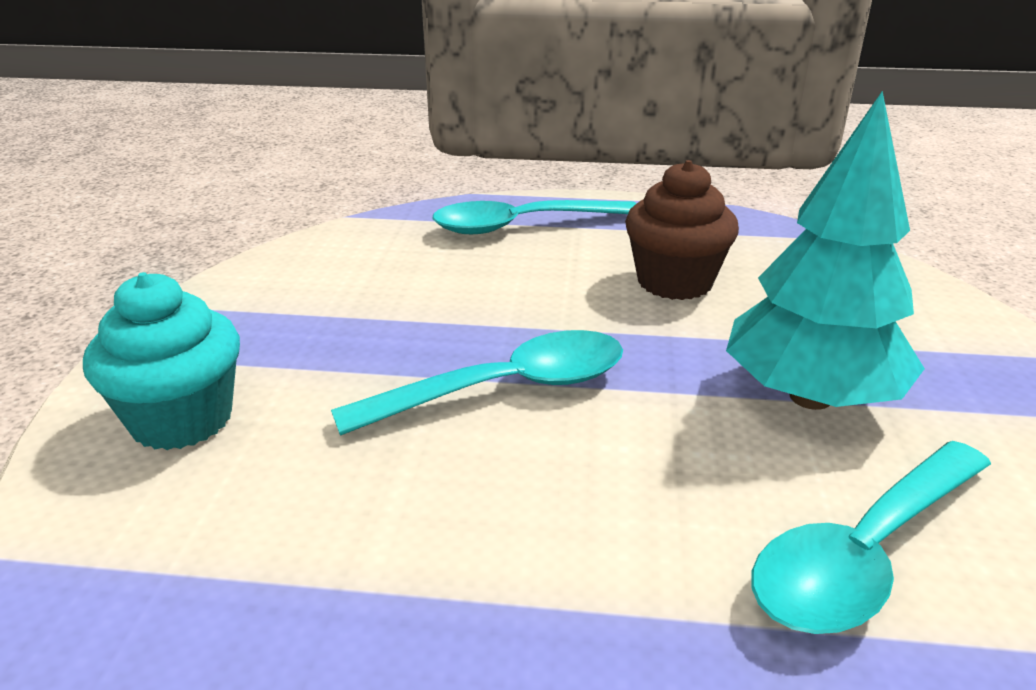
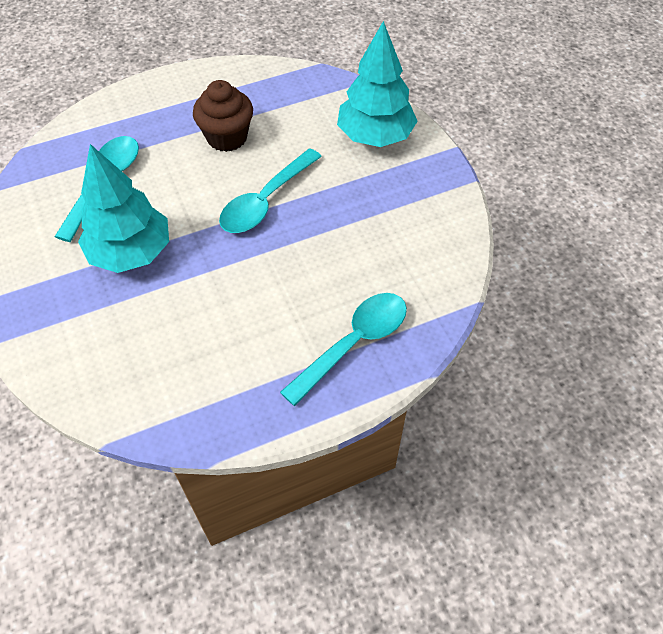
camera: 150 degrees right, 25 degrees up
turquoise cupcake [83,272,240,450] -> turquoise tree [337,21,418,147]
brown cupcake [625,160,739,300] -> brown cupcake moved to [193,80,253,152]

